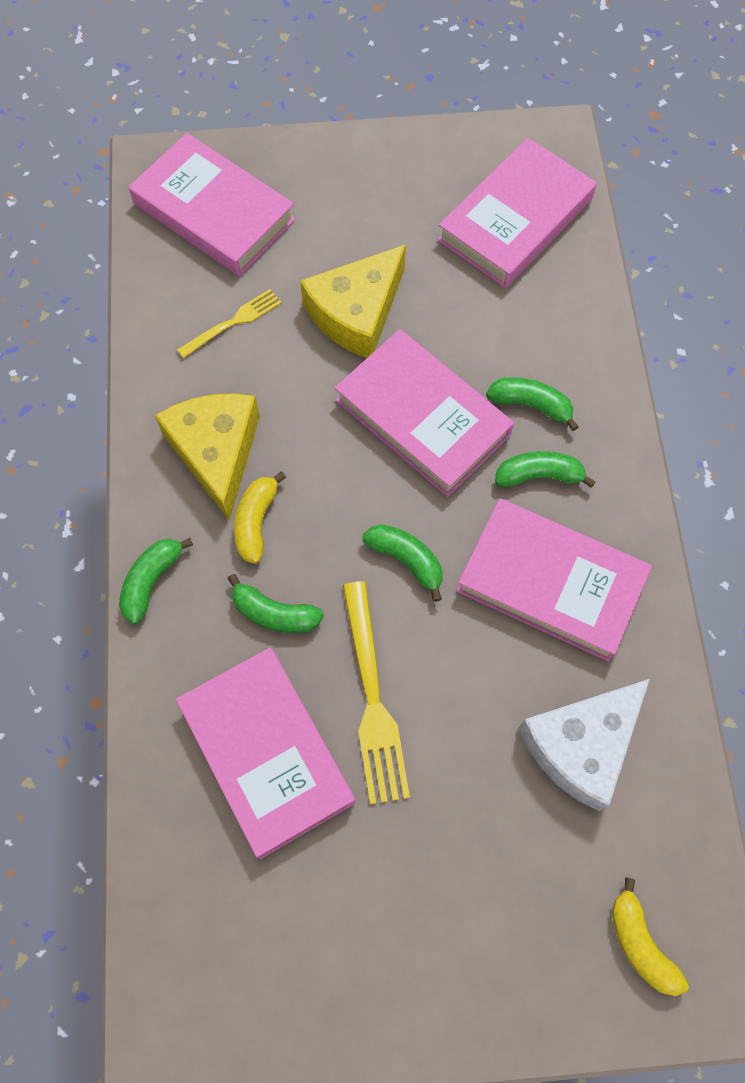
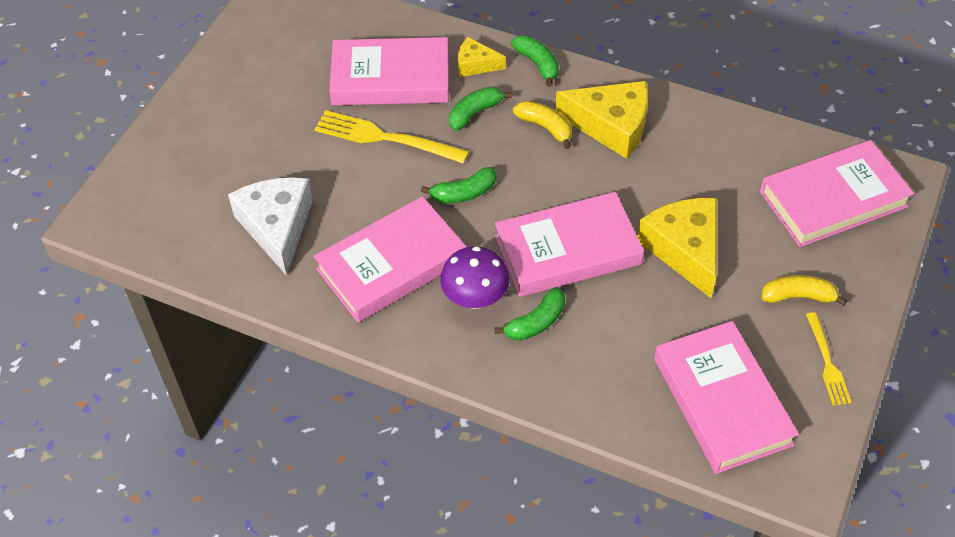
camera: 120 degrees right, 15 degrees down
yellow fork [177,289,281,358] -> yellow fork moved to [806,312,852,406]
green banana [495,451,595,488] -> purple mushroom [440,246,509,309]
yellow banana [612,878,689,996] -> yellow banana moved to [762,275,847,306]
none -> yellow cheese [458,37,506,77]

